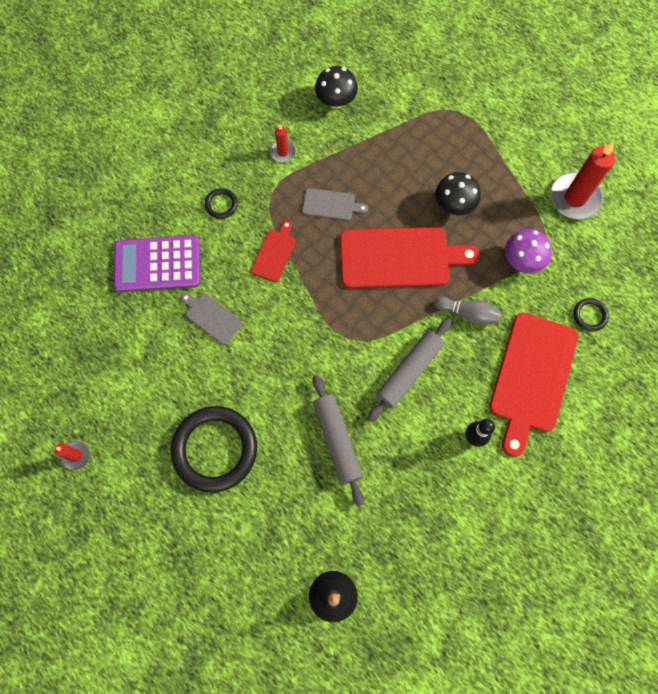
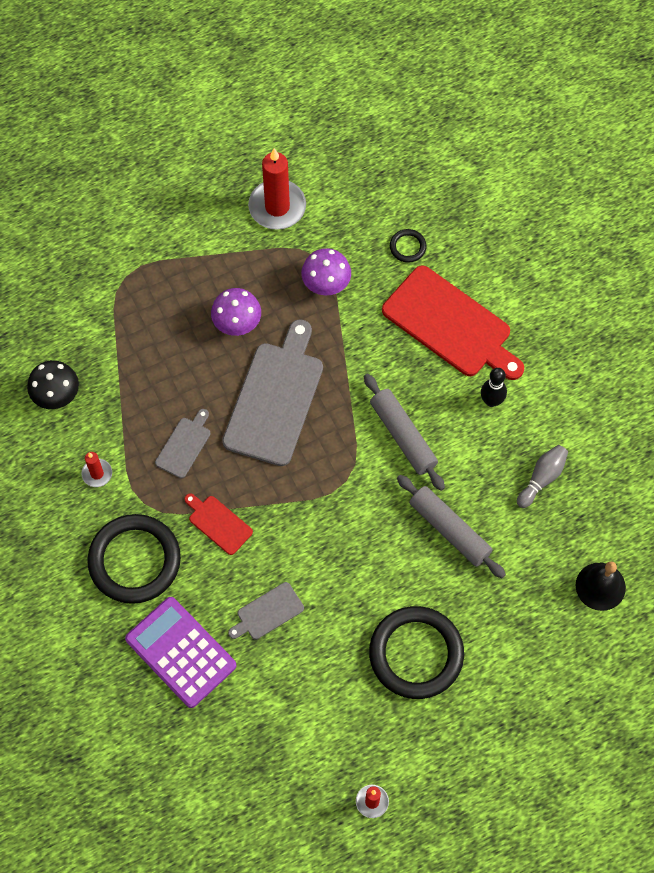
camera: 70 degrees left, 5 degrees down
purple calculator [114,235,200,292] -> purple calculator turned 120 degrees clockwise [125,597,236,708]
black ring [205,188,238,219] -> black ring [87,514,181,604], size x2.33
grey rolling pin [313,375,364,506] -> grey rolling pin turned 45 degrees clockwise [397,475,506,578]
red cutting board [340,227,480,289] -> grey cutting board [222,319,323,466]
black mushroom [435,172,481,215] -> purple mushroom [211,288,261,336]
grey bowling pin [435,297,501,325] -> grey bowling pin moved to [517,445,568,508]

